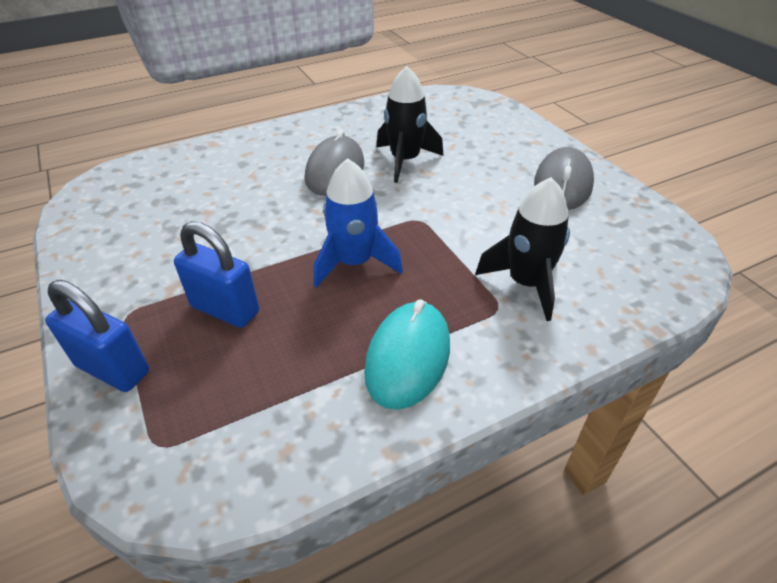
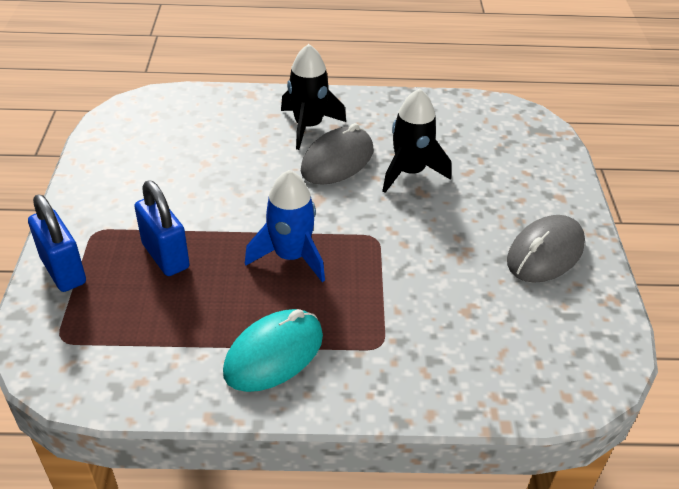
camera: 25 degrees right, 0 degrees up
black rocket [475,177,570,321] -> black rocket moved to [281,44,346,150]

